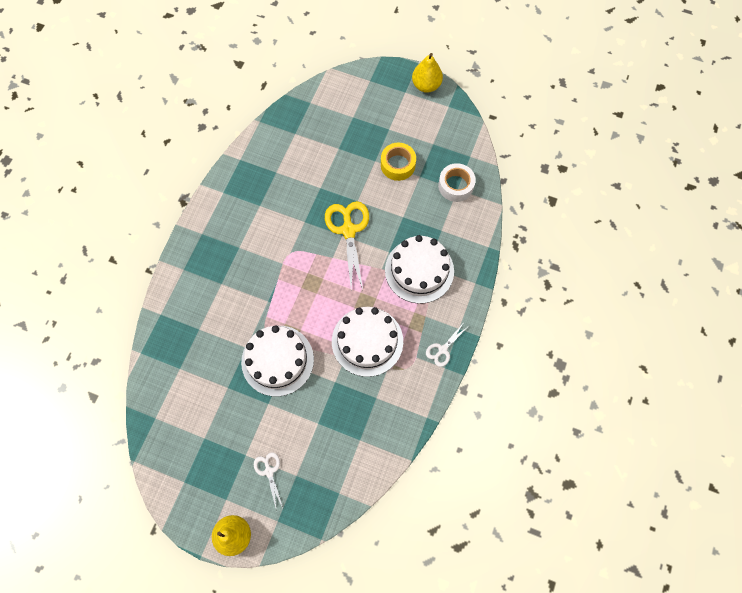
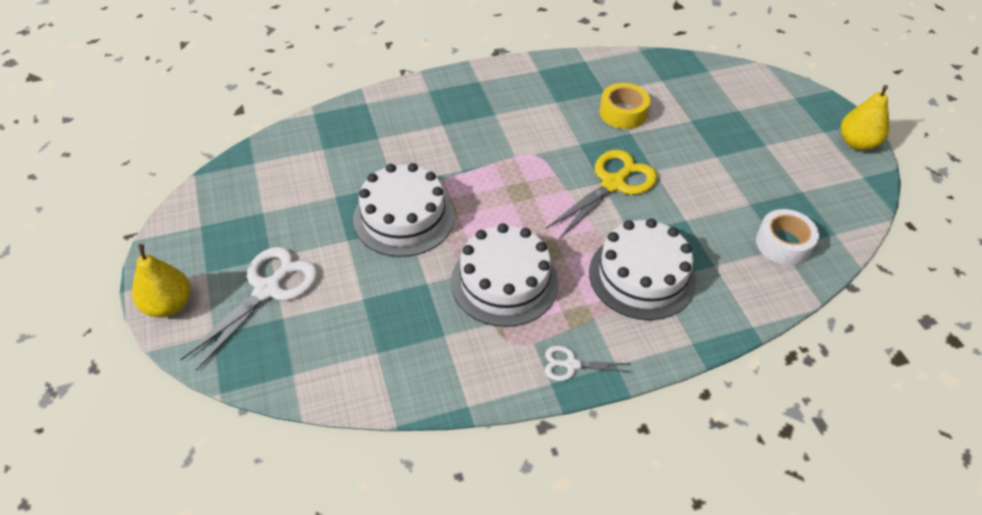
camera: 50 degrees right, 20 degrees down
white scissors [254,452,283,512] -> white scissors [181,247,318,371], size x1.91
yellow tape [381,143,416,181] -> yellow tape moved to [599,83,650,129]

